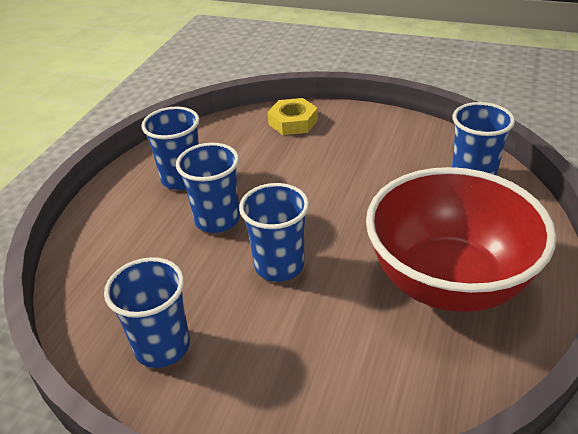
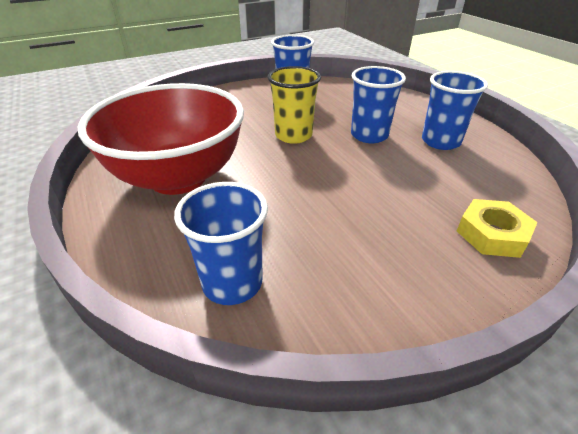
camera: 130 degrees right, 0 degrees up
blue cup [239,183,309,282] -> yellow cup [268,66,321,144]

